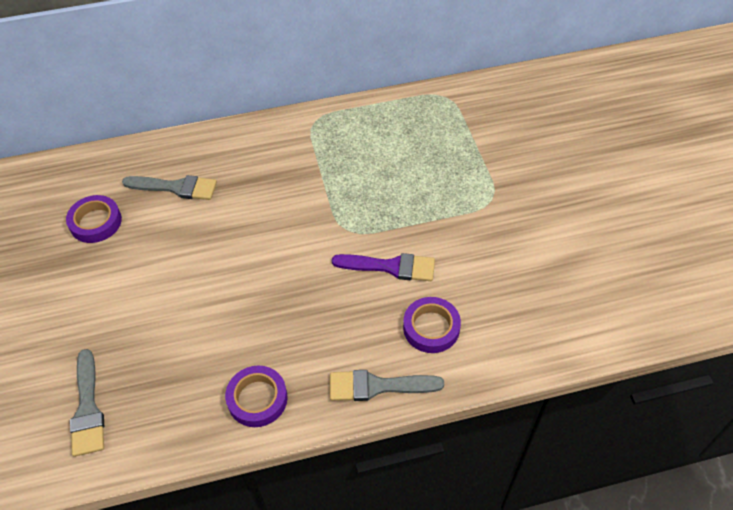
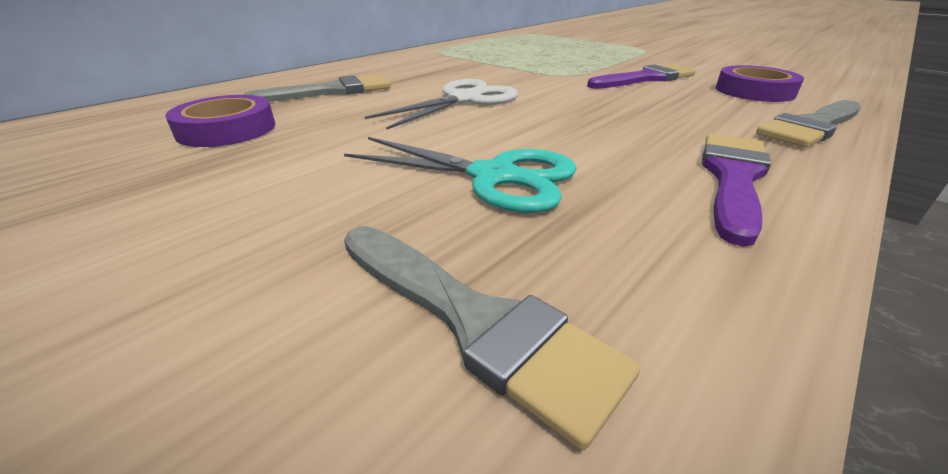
camera: 35 degrees left, 20 degrees down
purple tape [225,366,287,427] -> purple brush [702,134,771,247]
none -> turquoise scissors [344,137,577,213]
none -> white scissors [365,79,518,130]

